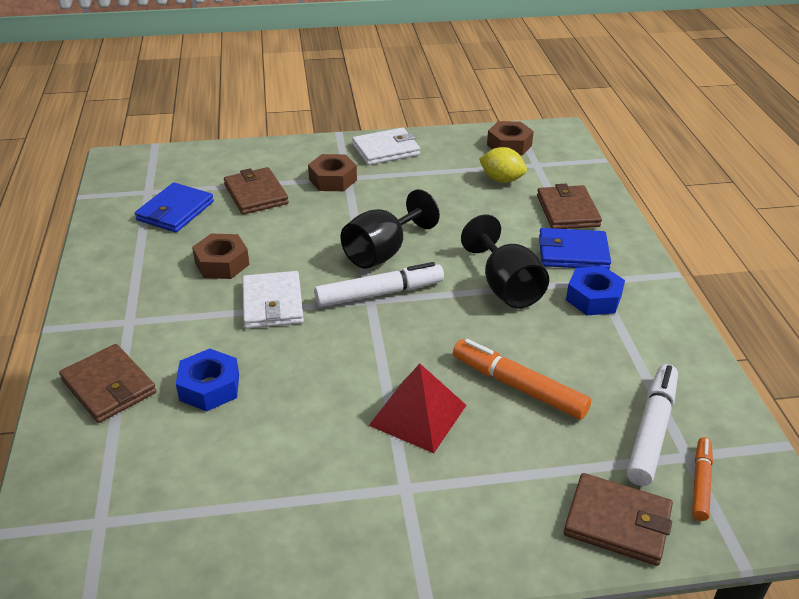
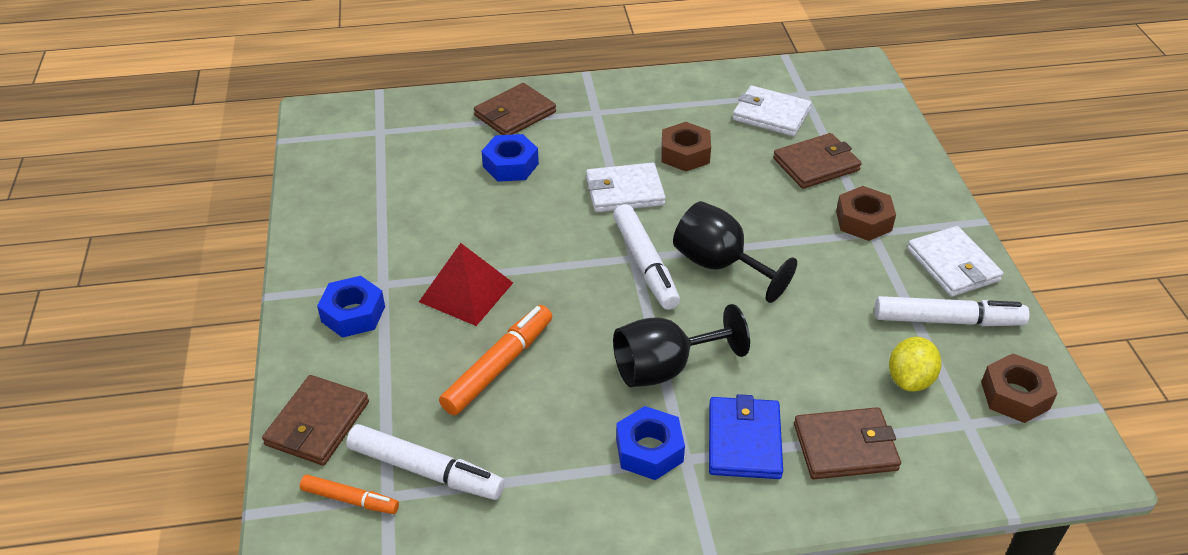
camera: 90 degrees right, 5 degrees up
blue wallet [135,183,214,232] -> white wallet [732,86,811,136]
none -> blue nut [317,276,385,338]
none -> white marker [875,296,1029,326]

